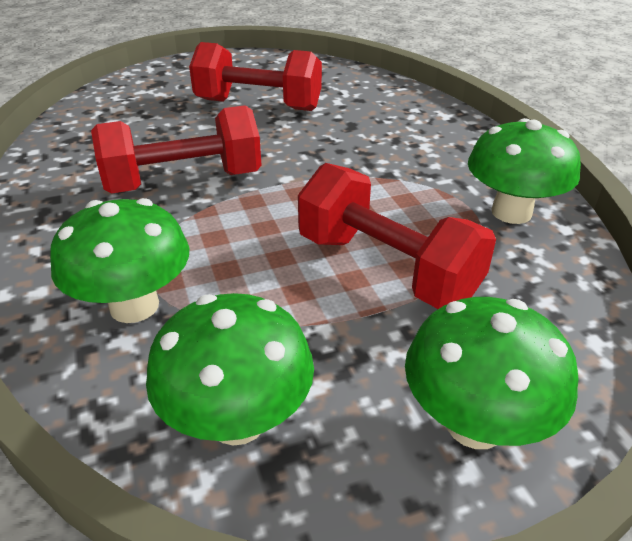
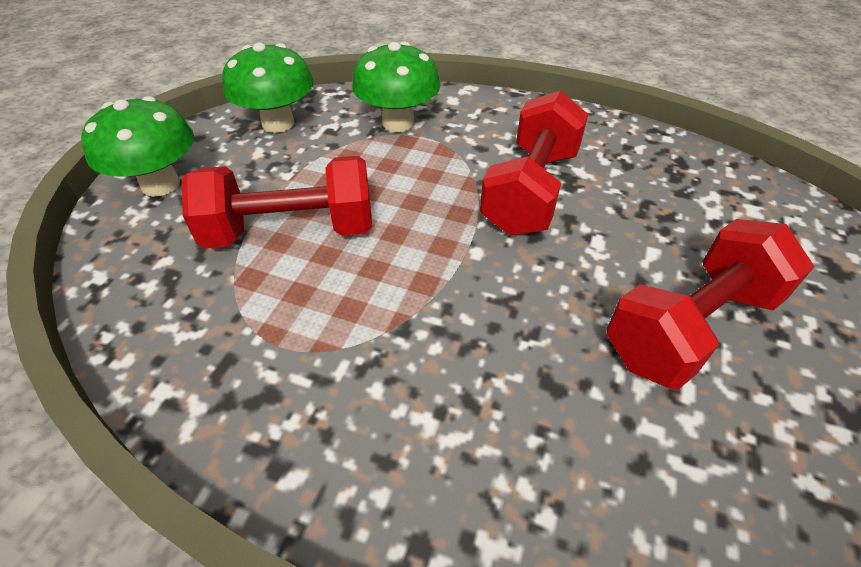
camera: 130 degrees right, 10 degrees up
green mushroom [468,118,581,224] -> none

